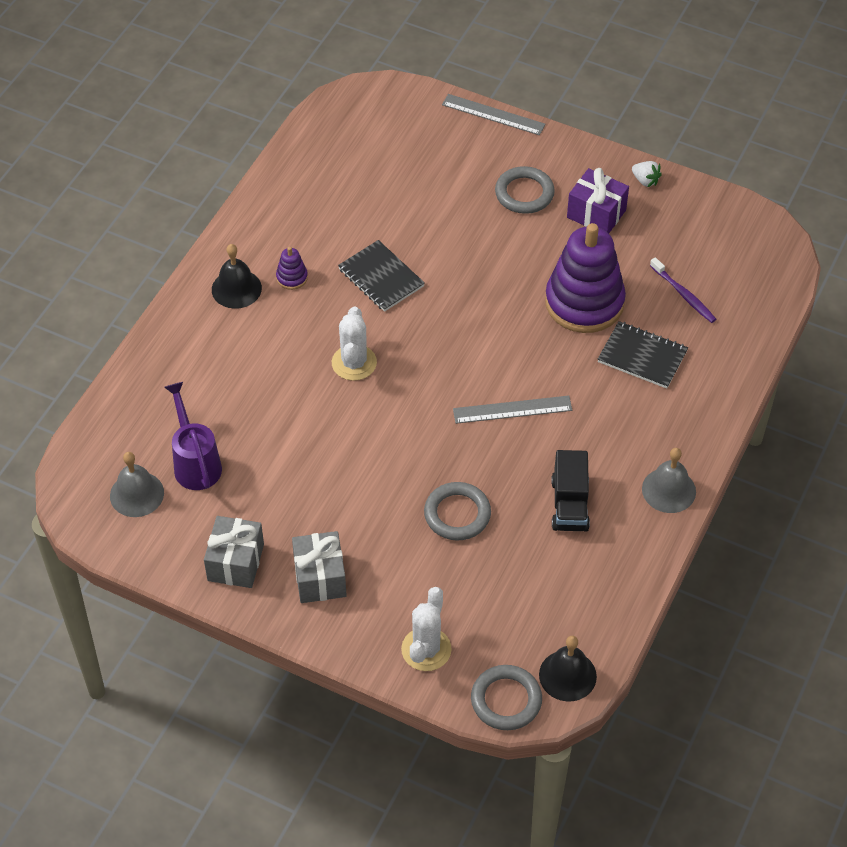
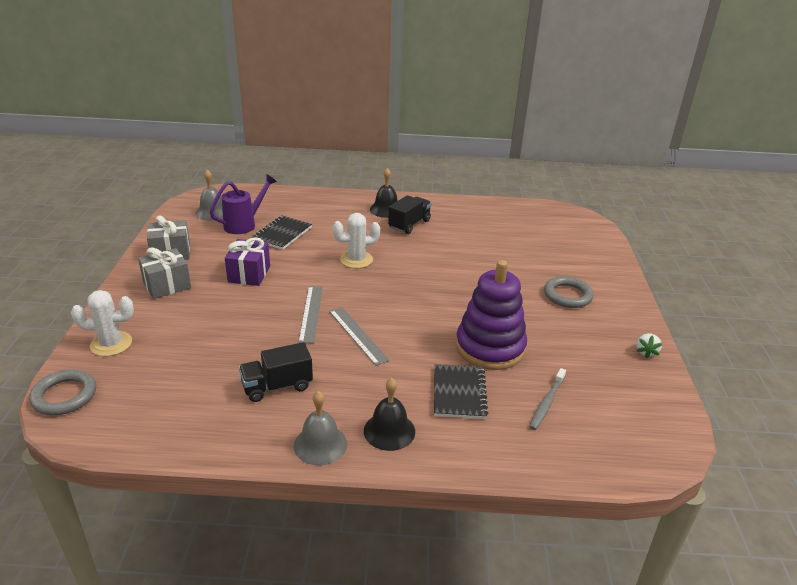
camera: 65 degrees right, 20 degrees down
purple stacking toy [276,247,308,290] -> black truck [388,195,431,234]
black notebook [338,240,425,312] -> black notebook moved to [251,215,312,250]
grey ring [424,482,491,540] -> none
grey ruler [442,94,546,135] -> grey ruler moved to [298,286,323,343]
black bell [539,636,597,702] -> black bell moved to [364,378,415,451]
purple gift [567,168,629,233] -> purple gift moved to [225,238,270,286]
purple toothbrush [650,257,716,323] -> grey toothbrush [529,368,566,430]

